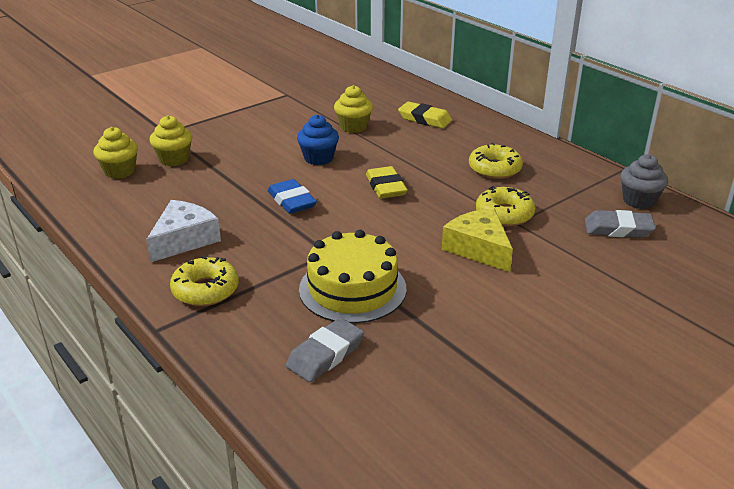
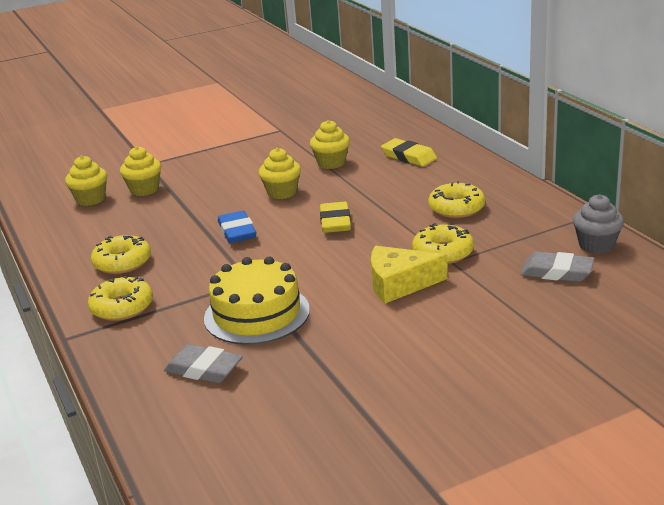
camera: 15 degrees right, 5 degrees down
white cheese [146,200,221,263] -> yellow donut [91,235,151,274]
grey eraser [286,318,364,382] -> grey eraser turned 60 degrees clockwise [164,344,243,383]
blue cupcake [297,114,339,165] -> yellow cupcake [259,148,301,199]
yellow cheese [442,208,513,272] -> yellow cheese turned 75 degrees counterclockwise [371,246,448,304]

